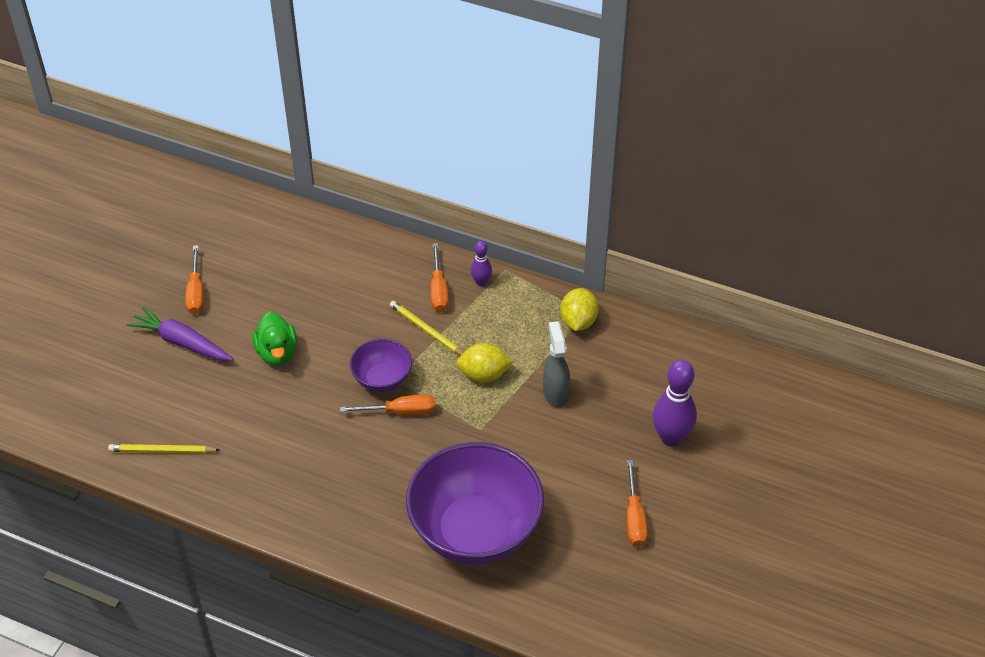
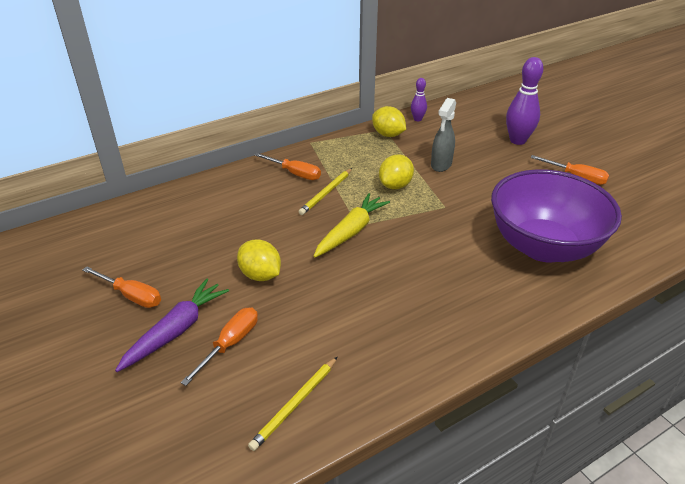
camera: 55 degrees left, 10 degrees down
purple carrot [126,306,234,361] -> purple carrot turned 150 degrees clockwise [115,278,229,372]
green duck [252,311,297,365] -> yellow lemon [237,239,281,281]
orange screwdriver [340,394,435,415] -> orange screwdriver moved to [181,307,258,386]
purple bowl [350,339,412,392] -> yellow carrot [313,193,390,258]
yellow pencil [390,301,463,356] -> yellow pencil turned 45 degrees counterclockwise [298,168,352,215]
purple bowling pin [471,241,492,286] -> purple bowling pin moved to [411,78,427,121]
grey spray bottle [543,321,570,407] -> grey spray bottle turned 90 degrees counterclockwise [431,98,456,172]

